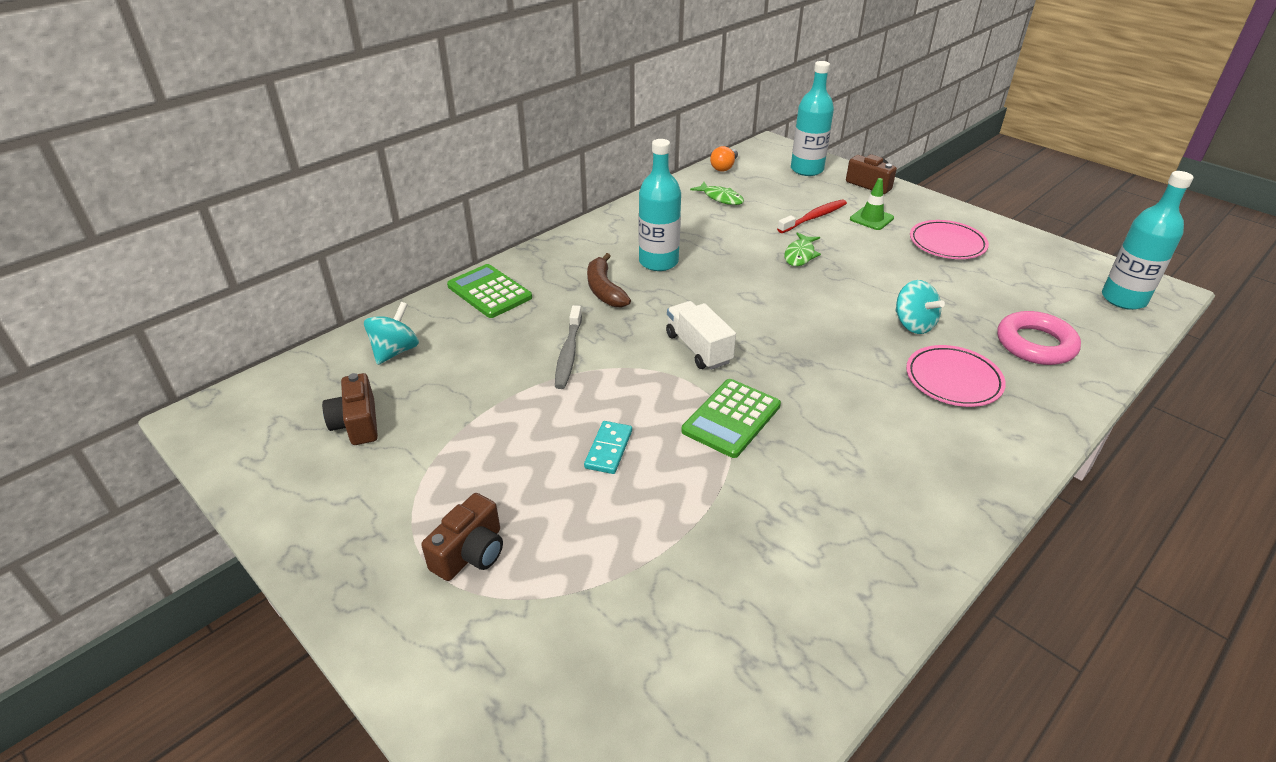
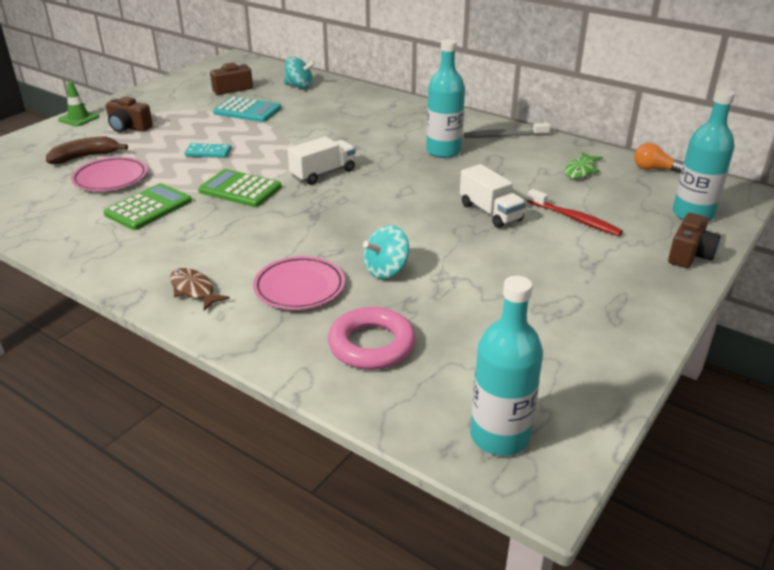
camera: 80 degrees right, 5 degrees down
green calculator [447,264,532,318] -> green calculator moved to [103,183,192,230]
grey toothbrush [555,305,582,389] -> grey toothbrush moved to [464,123,551,138]
brown banana [587,253,631,307] -> brown banana moved to [46,137,128,164]
green fish [784,232,821,266] -> white truck [460,164,526,228]
green traffic cone [850,178,894,230] -> green traffic cone moved to [58,81,99,126]
pink plate [910,220,989,259] -> pink plate moved to [71,157,147,191]
none -> brown fish [170,268,230,310]
none -> turquoise calculator [213,96,281,122]

